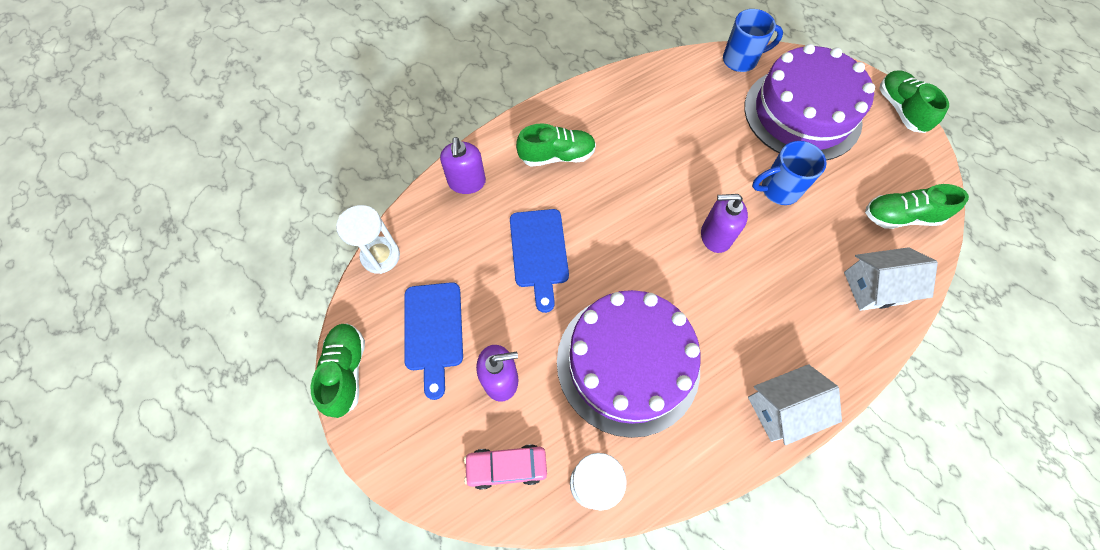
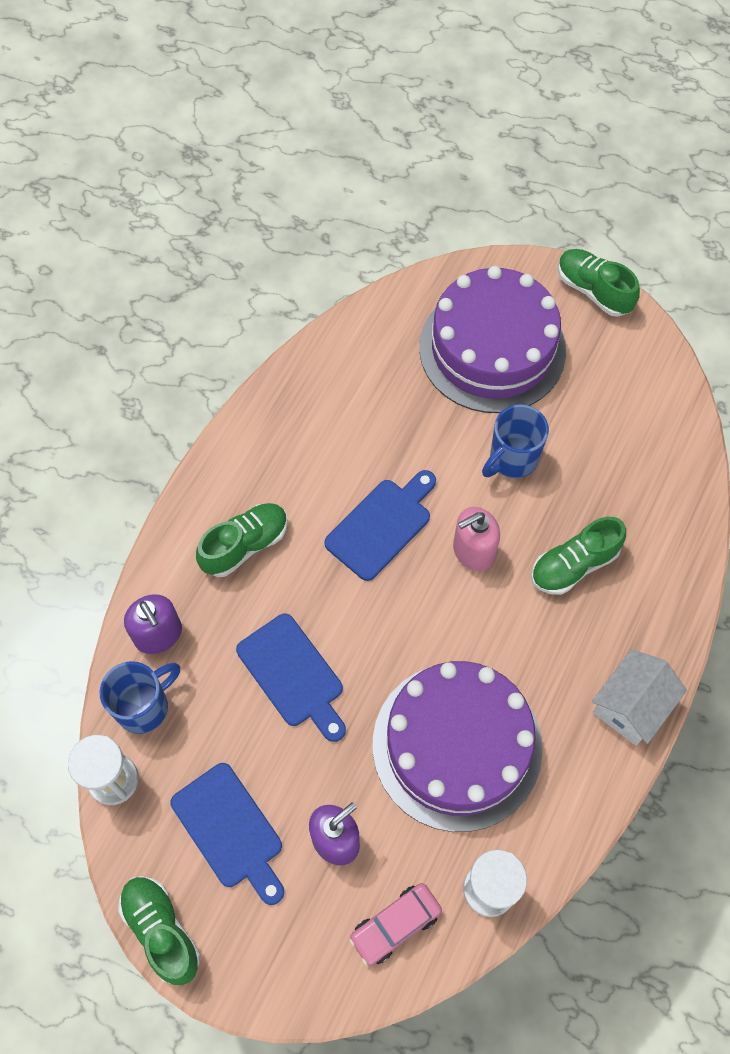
camera: 30 degrees left, 0 degrees up
purple soap dispenser [701,194,748,253] -> pink soap dispenser [453,507,500,571]
blue mug [723,9,783,72] -> blue mug moved to [100,661,180,734]
white house [844,247,938,311] -> none
green shoe [865,184,969,229] -> green shoe moved to [531,517,626,595]
none -> blue cutting board [324,470,436,581]

